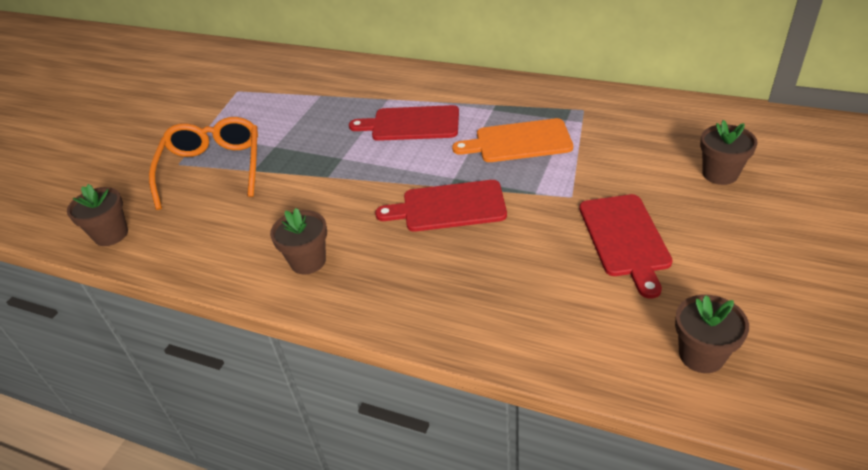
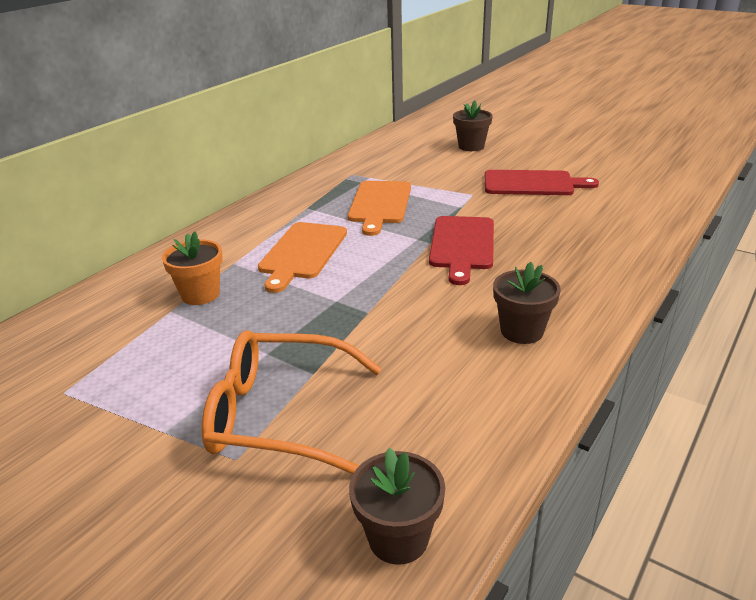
camera: 80 degrees left, 10 degrees down
red cutting board [349,105,459,141] -> orange cutting board [258,222,347,293]
brown flower pot [675,295,749,373] -> none
none -> orange flower pot [162,231,223,305]

